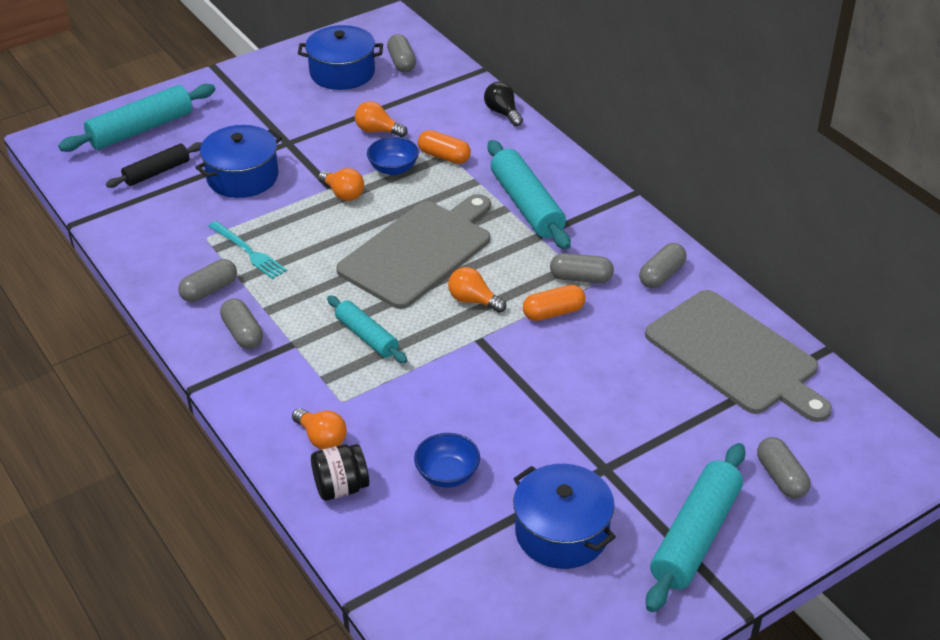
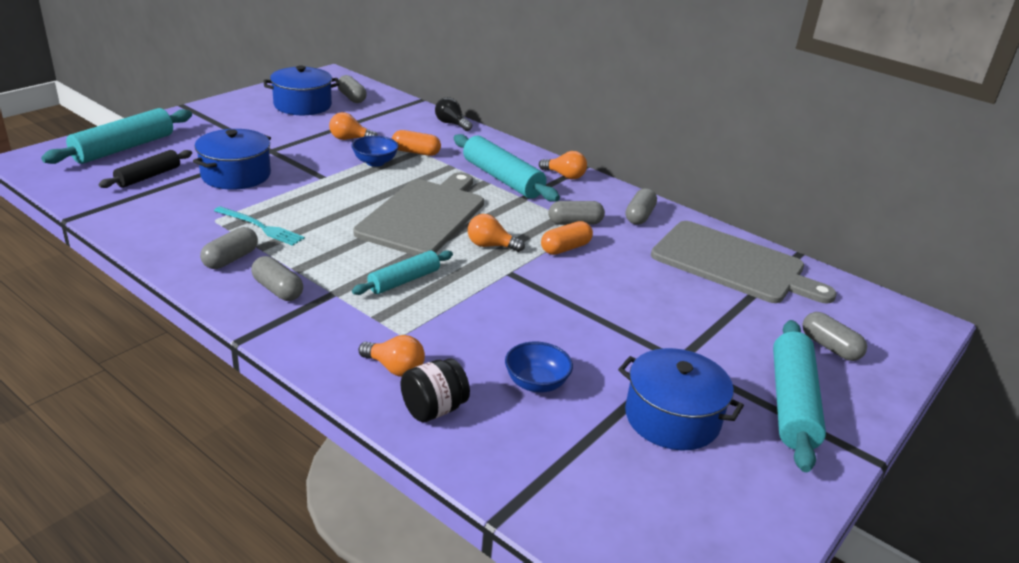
camera: 20 degrees left, 10 degrees down
orange light bulb [318,168,364,201] -> orange light bulb moved to [539,151,587,179]
turquoise rolling pin [327,296,408,363] -> turquoise rolling pin turned 75 degrees counterclockwise [352,250,453,295]

